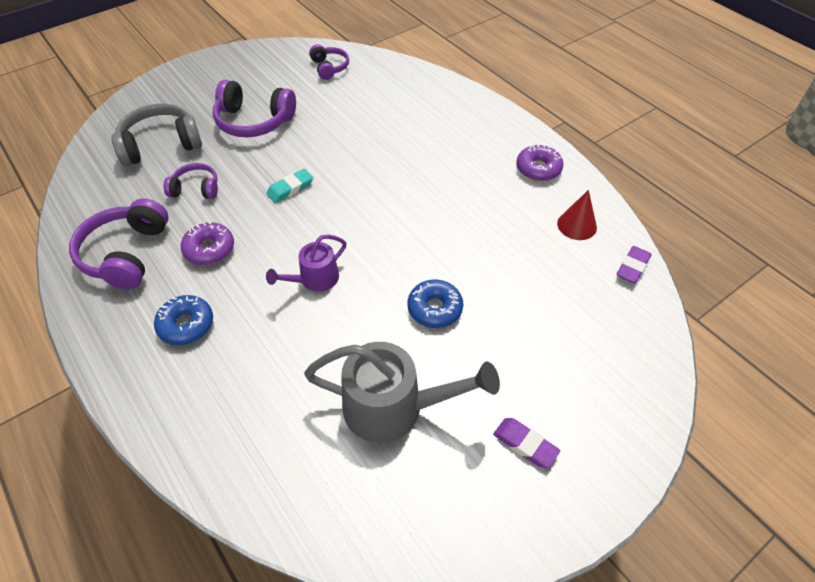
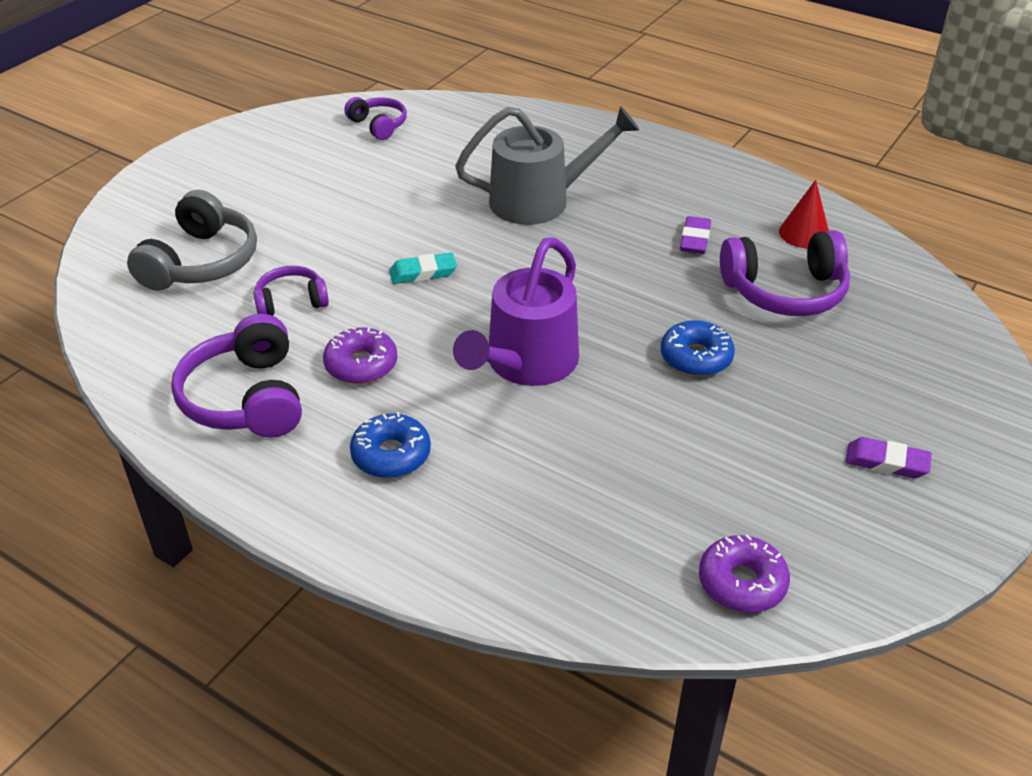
camera: 20 degrees left, 10 degrees down
grey headphones [111,104,202,166] -> grey headphones turned 150 degrees clockwise [127,190,257,291]
purple headphones [213,80,296,137] -> purple headphones moved to [720,230,850,316]
turquoise eraser [266,169,313,203] -> turquoise eraser turned 45 degrees clockwise [389,252,457,284]
purple watering can [266,234,346,292] -> purple watering can [453,237,579,386], size x1.74
grey watering can [304,342,500,443] -> grey watering can moved to [455,106,639,225]
purple donut [516,144,564,181] -> purple donut moved to [699,535,790,613]
purple eraser [617,246,652,284] -> purple eraser moved to [680,216,711,254]

